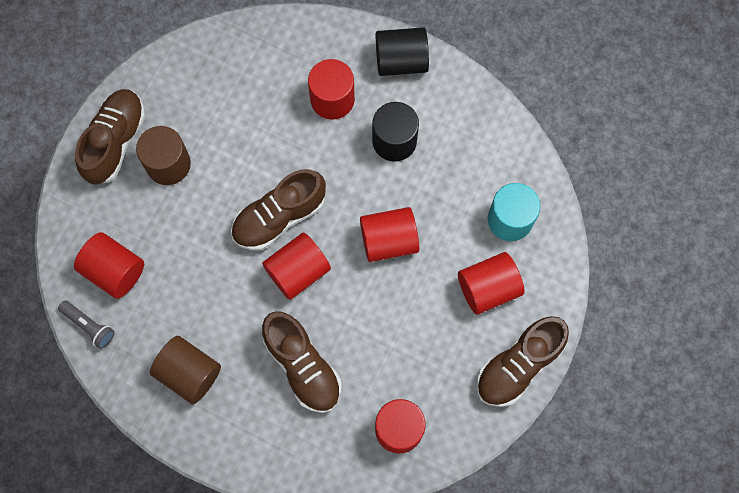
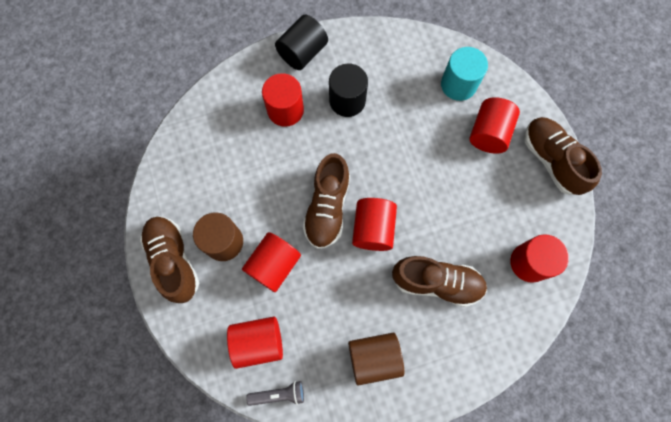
camera: 45 degrees left, 0 degrees up
red cylinder [360,207,419,262] -> red cylinder moved to [242,232,301,292]
brown shoe [477,316,569,407] -> brown shoe turned 150 degrees clockwise [524,117,602,195]

